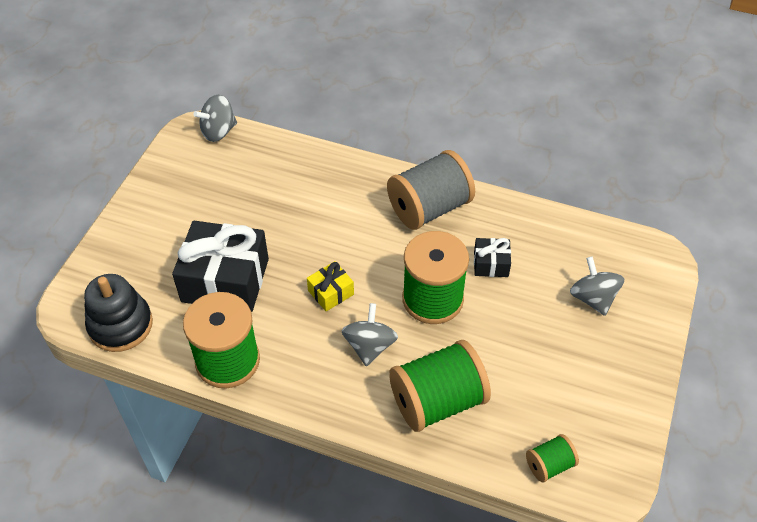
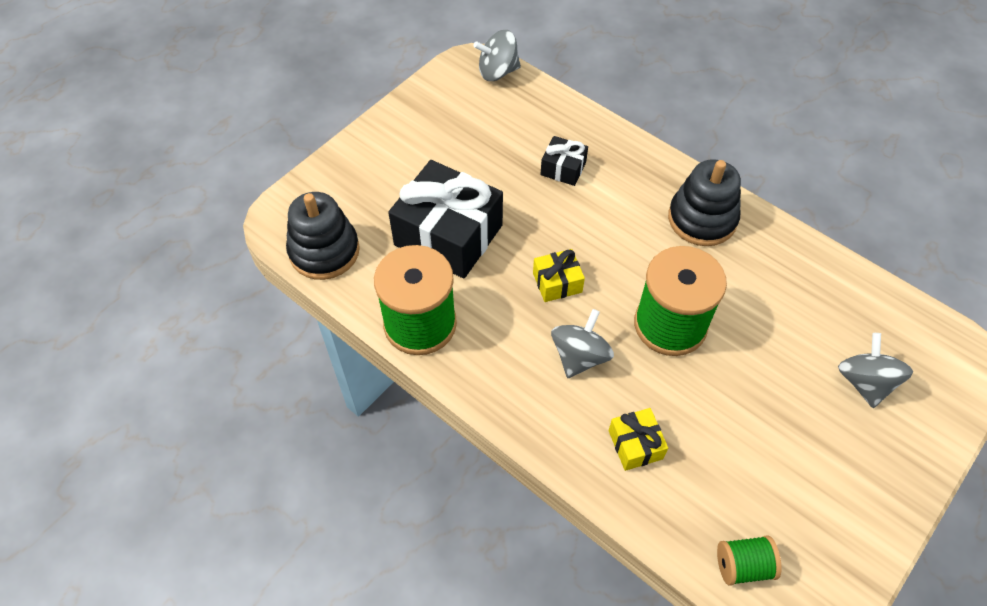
camera: 20 degrees right, 5 degrees up
grey spool [387,150,475,230] -> black stacking toy [668,160,741,246]
green spool [389,340,491,432] -> yellow gift [609,408,668,471]
black gift [474,238,511,277] -> black gift moved to [540,136,588,186]

